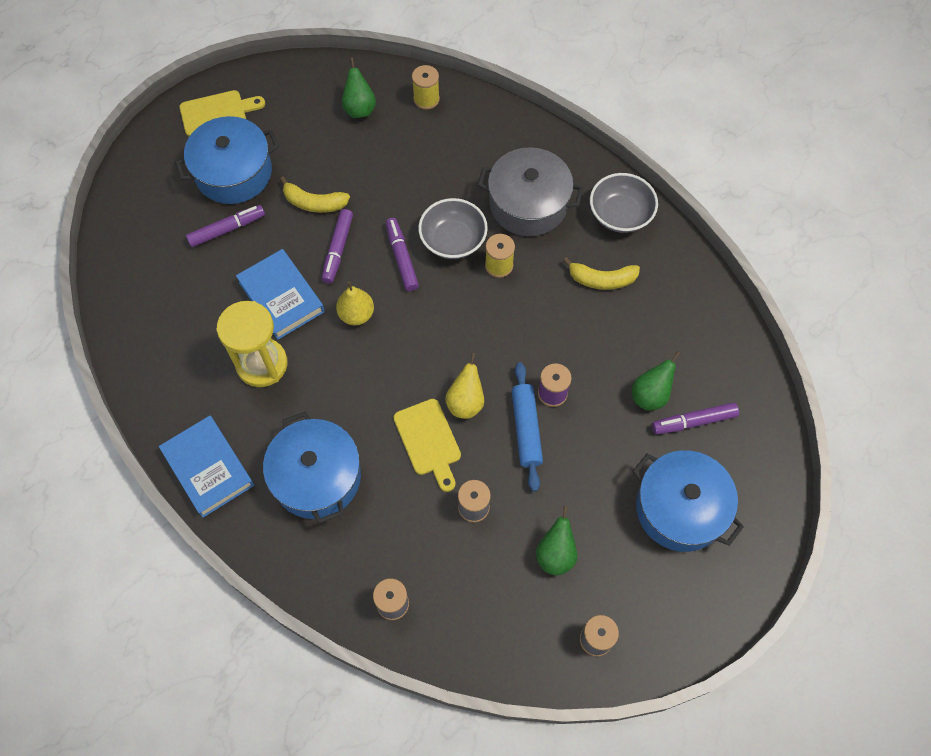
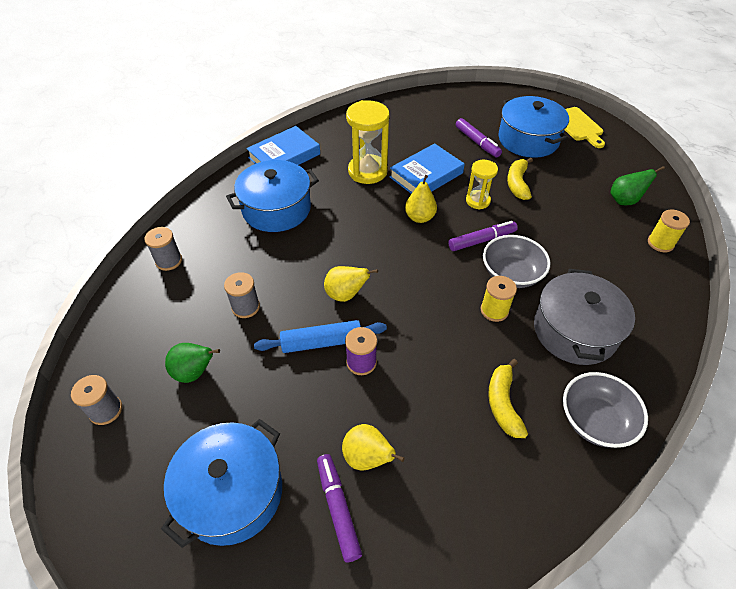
camera: 85 degrees right, 15 degrees down
purple marker [322,209,353,284] -> yellow hourglass [466,160,498,210]
yellow cutting board [393,399,461,492] -> none
green pear [632,352,680,411] -> yellow pear [342,424,405,471]

